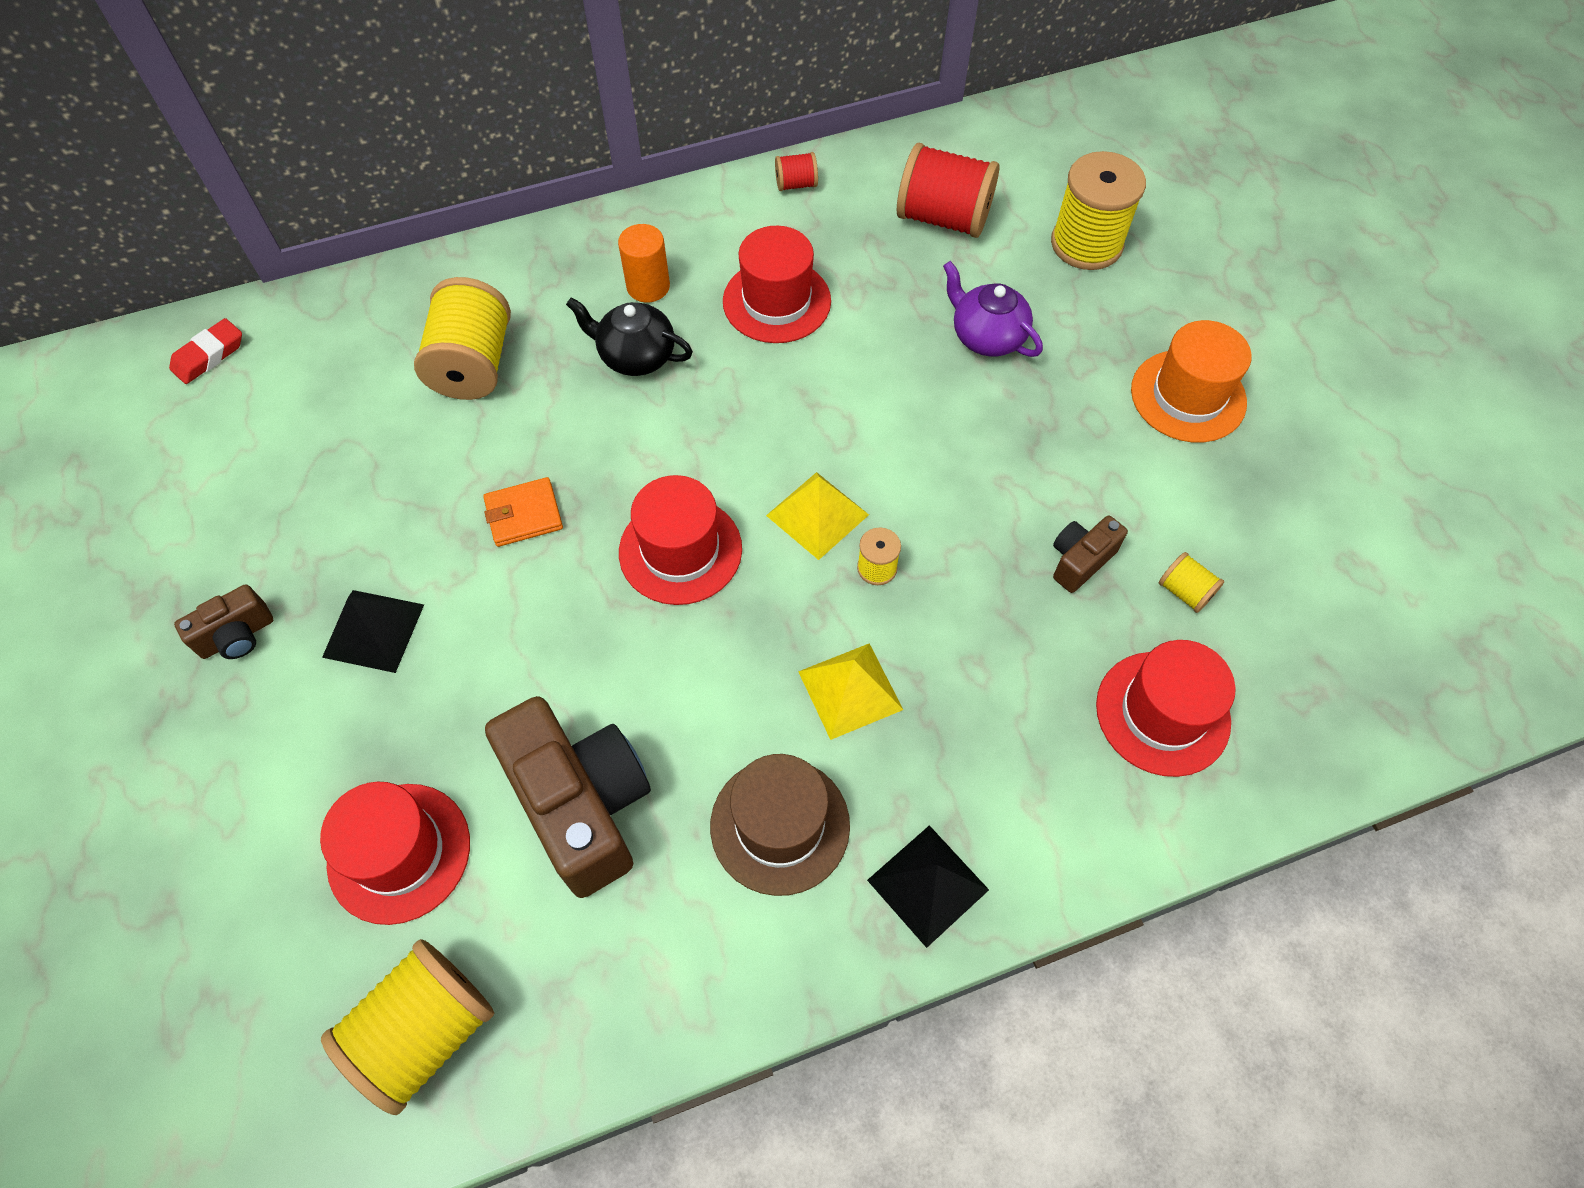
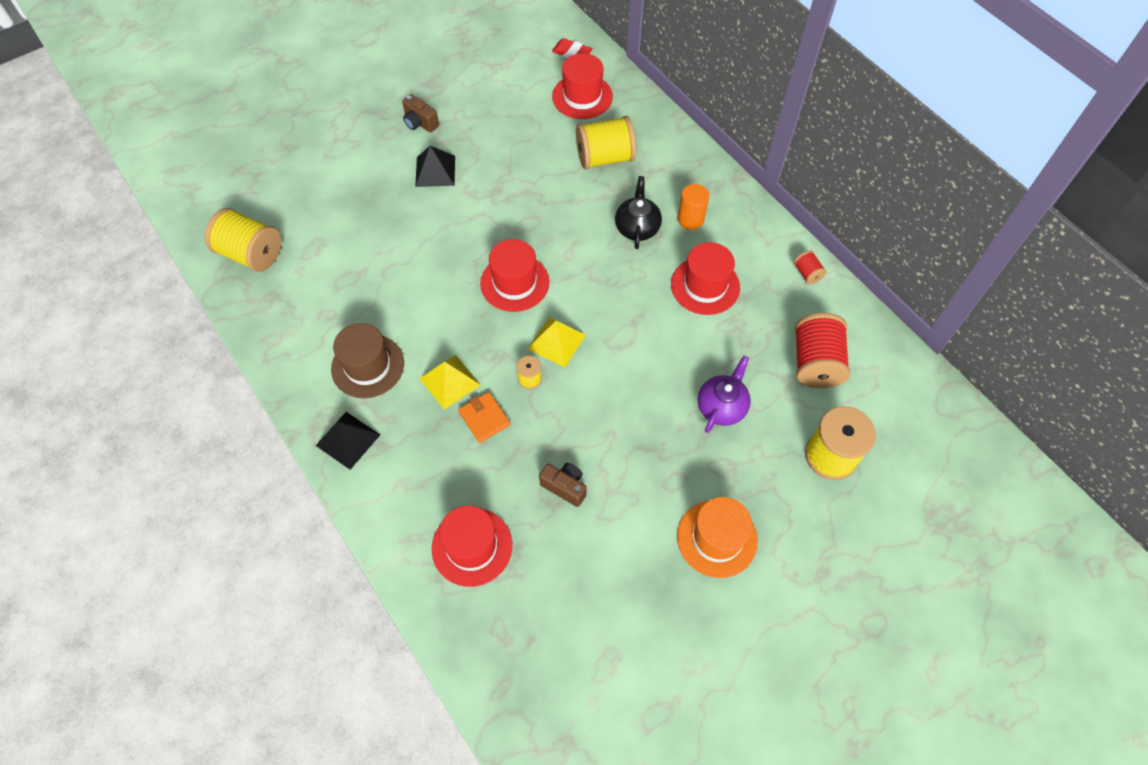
camera: 75 degrees right, 0 degrees up
red hat [320,782,470,925] -> red hat moved to [552,53,613,119]
orange wallet [483,477,563,547] -> orange wallet moved to [458,392,510,443]
brown camera [485,696,651,898] -> none
yellow spool [1159,552,1224,613] -> none

